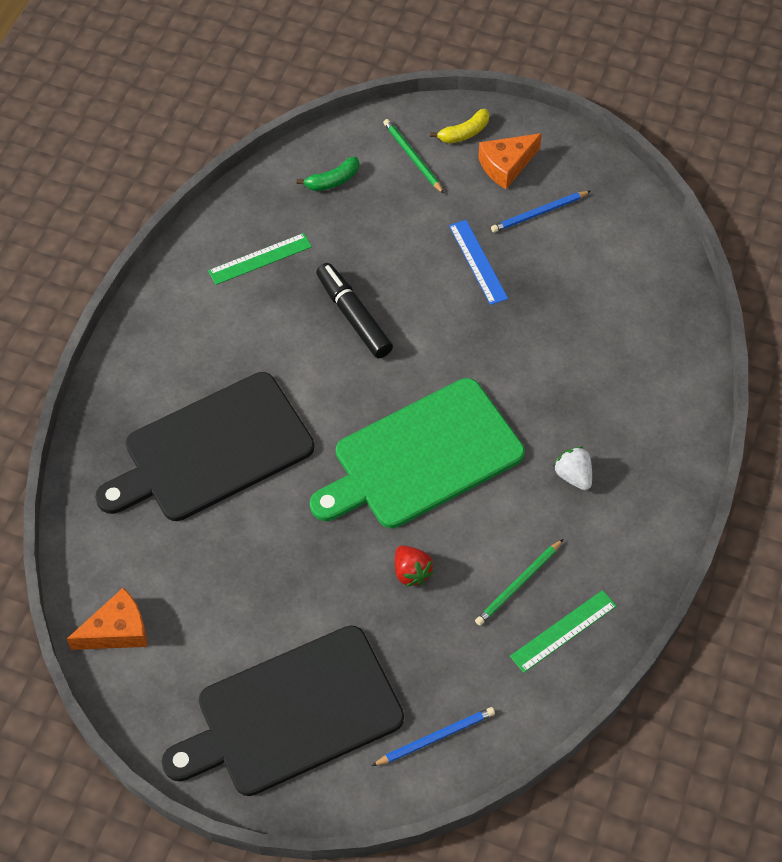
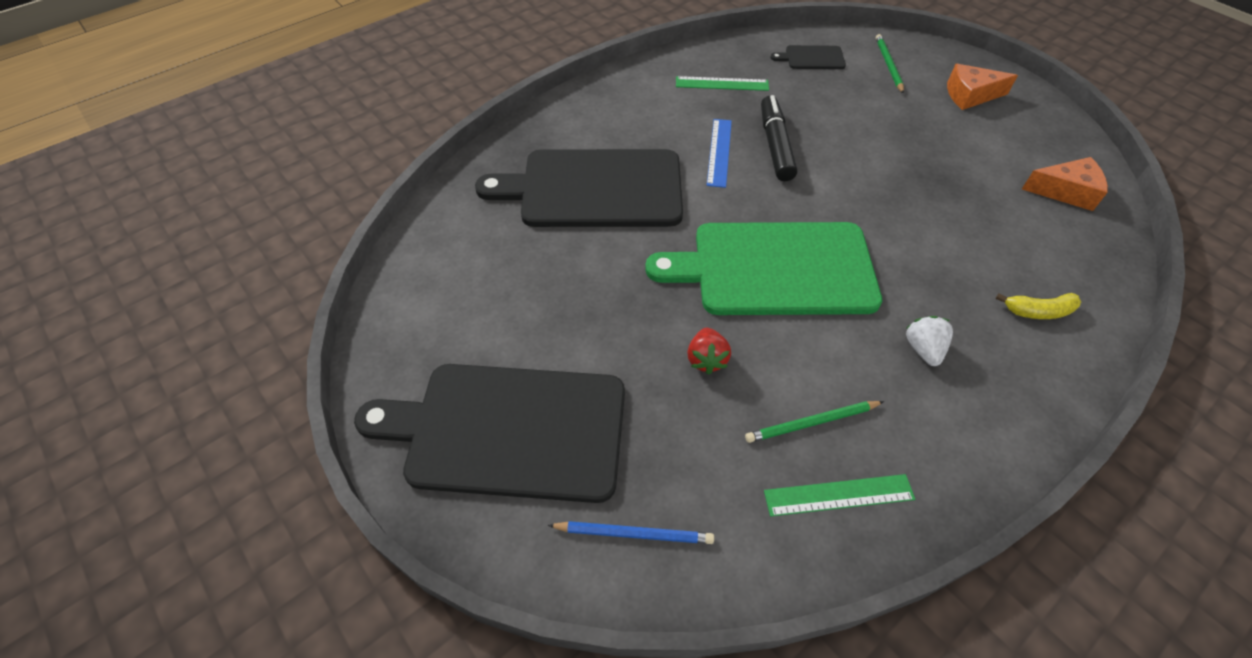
camera: 30 degrees right, 5 degrees down
orange cheese [67,587,147,650] -> orange cheese moved to [1022,157,1108,211]
green banana [296,156,359,191] -> black cutting board [771,45,846,69]
yellow banana [430,109,489,143] -> yellow banana moved to [996,293,1081,319]
blue ruler [449,220,508,305] -> blue ruler moved to [707,119,732,188]
blue pencil [491,191,591,232] -> none

